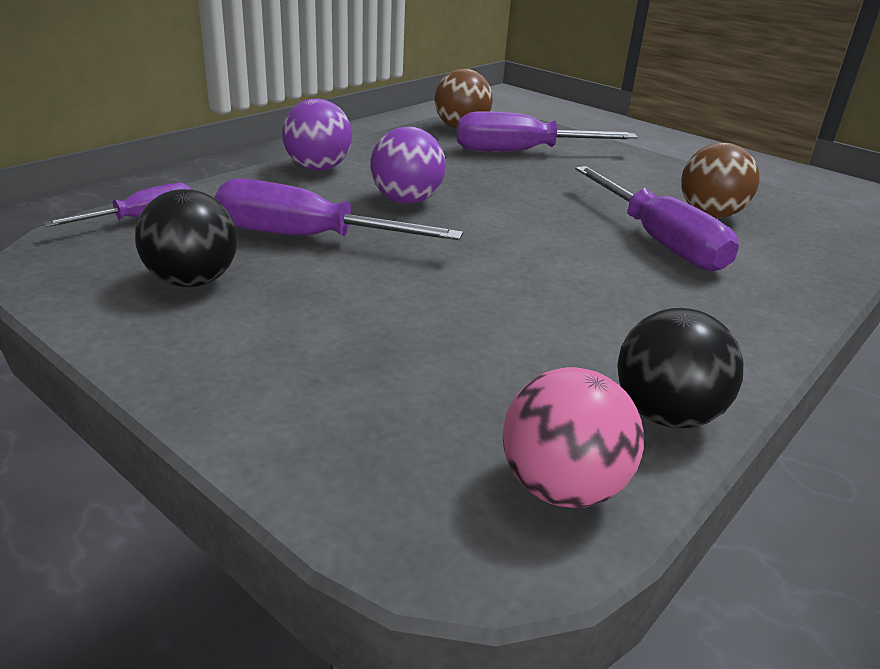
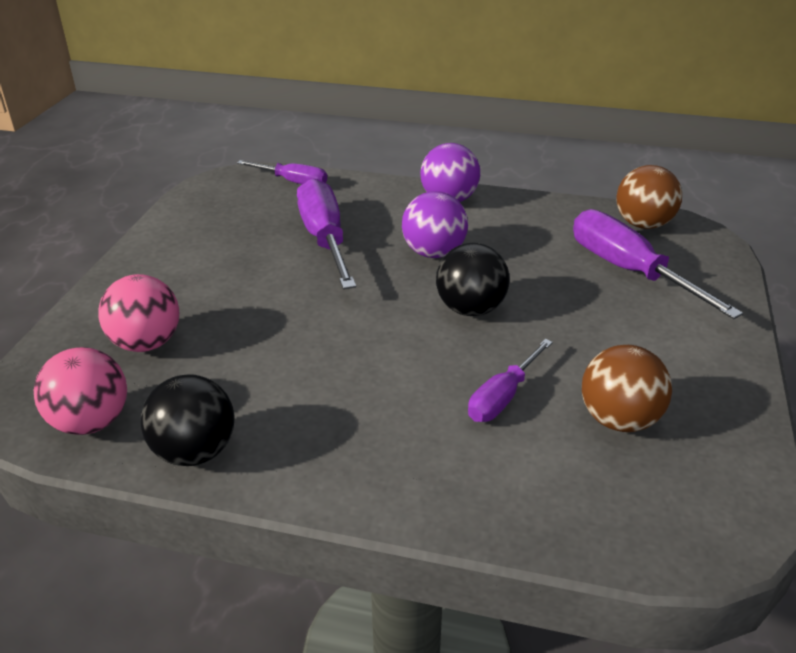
camera: 65 degrees right, 5 degrees up
black ball [135,189,238,287] -> black ball moved to [436,243,510,316]
purple screwdriver [575,166,739,272] -> purple screwdriver [468,339,553,422], size x0.59
none -> pink ball [98,274,179,352]

